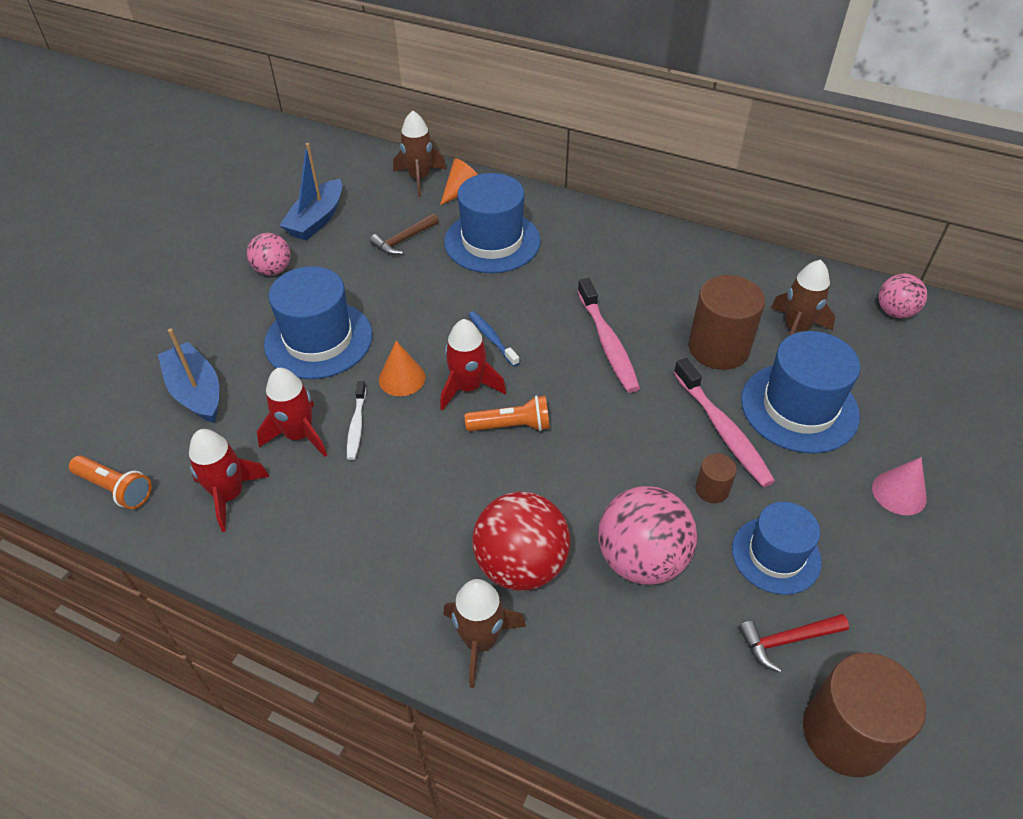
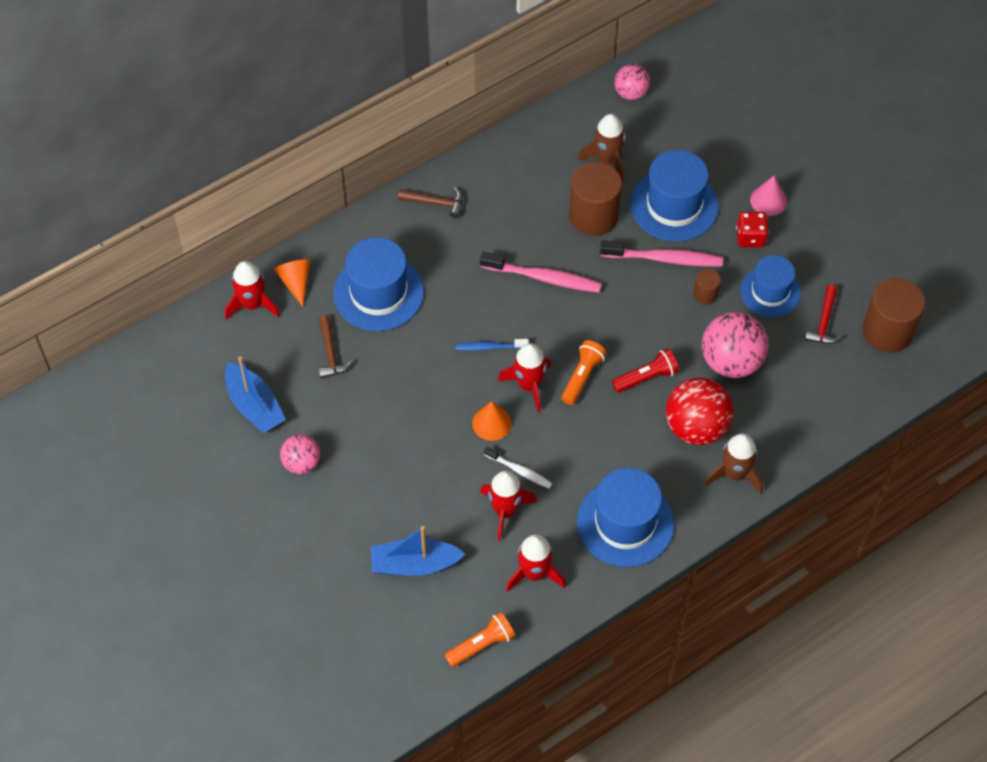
camera: 60 degrees left, 10 degrees up
blue hat [264,266,372,379] -> blue hat moved to [577,468,674,567]
brown rocket [393,110,446,197] -> red rocket [225,261,280,320]
none -> brown hammer [398,187,463,218]
none -> red flashlight [612,349,679,393]
none -> red dice [736,212,769,248]

